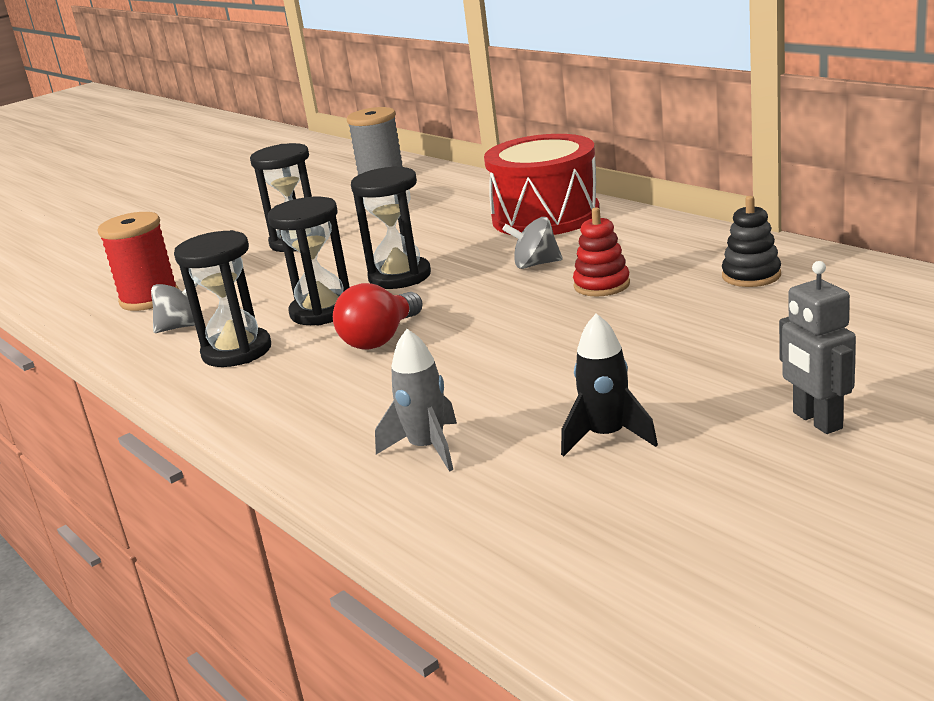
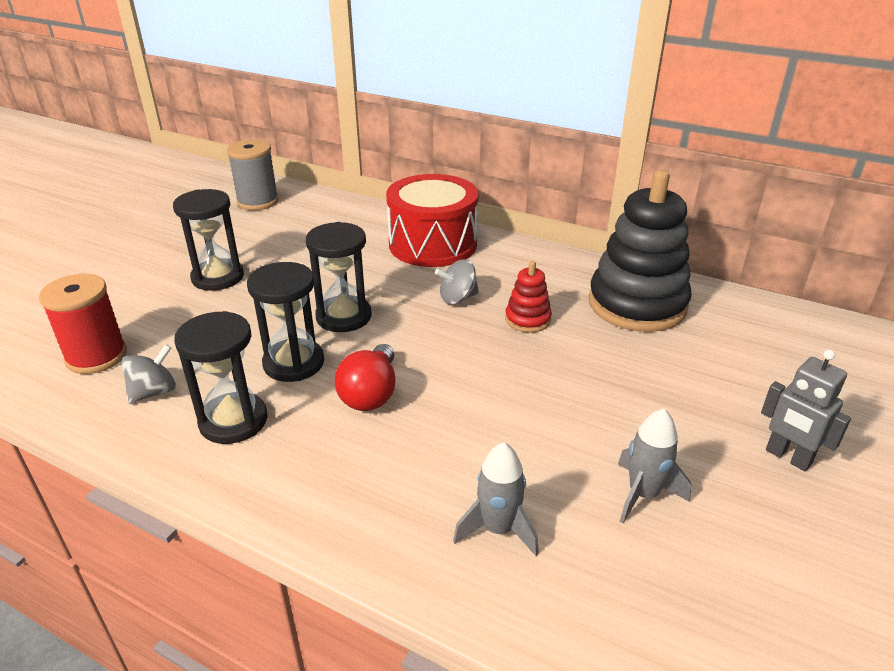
camera: 25 degrees left, 10 degrees up
black rocket [561,313,658,457] -> grey rocket [618,409,691,523]
black stacking toy [722,196,781,287] -> black stacking toy [589,170,692,332], size x2.19

